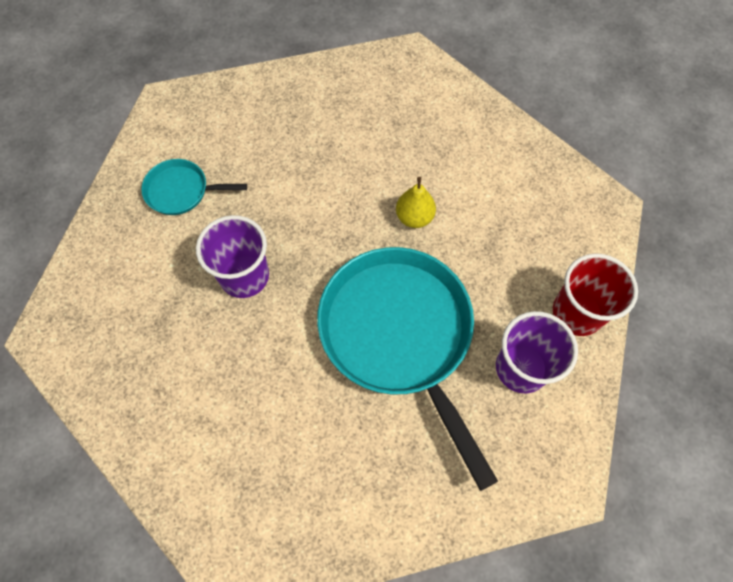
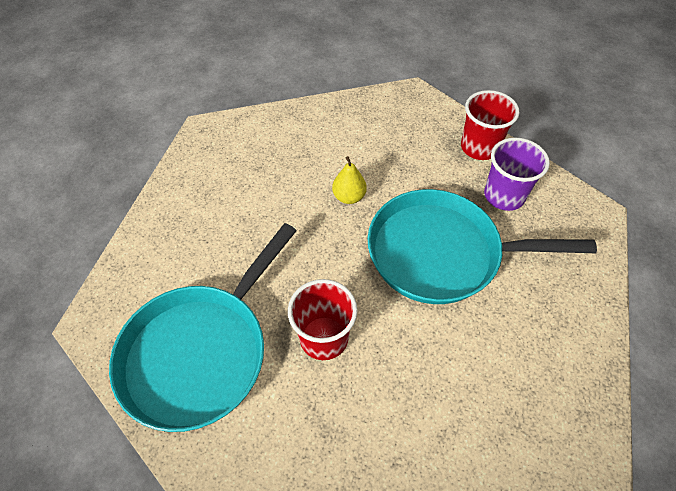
camera: 60 degrees left, 10 degrees down
turquoise pan [141,159,247,215] -> turquoise pan [109,223,297,432], size x2.17
purple cup [196,215,269,298] -> red cup [288,279,357,360]

